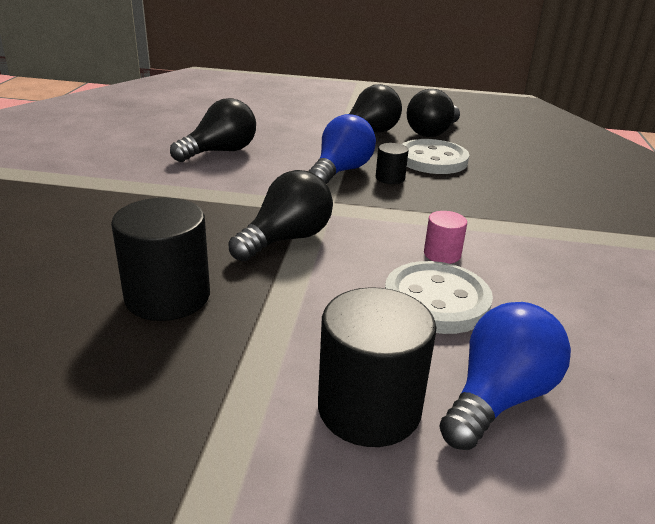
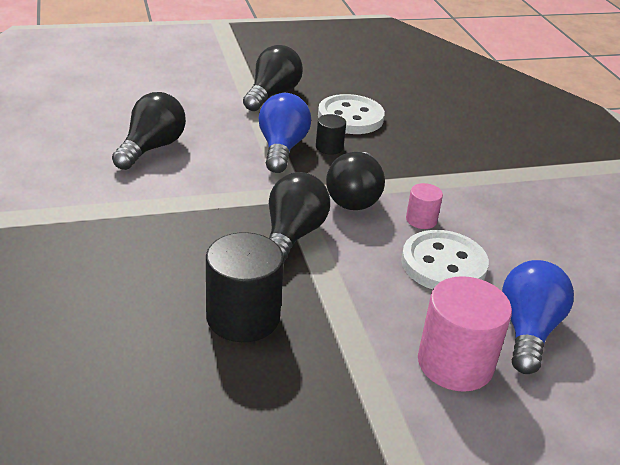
camera: 25 degrees left, 5 degrees up
black cylinder [318,287,436,447] -> pink cylinder [418,276,512,392]
black light bulb [407,89,460,137] -> black light bulb moved to [326,152,385,210]

